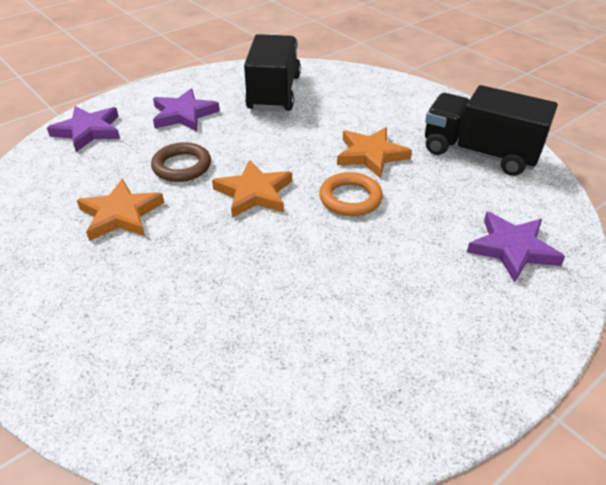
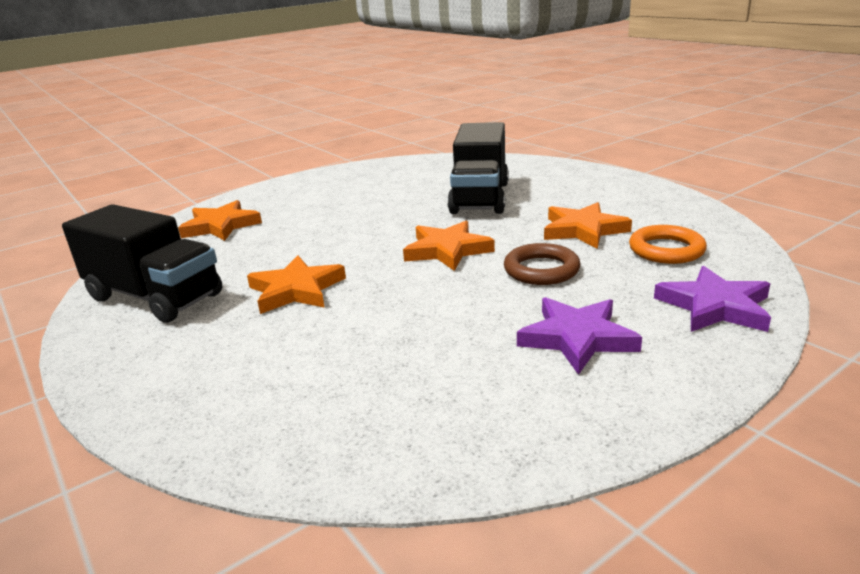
camera: 175 degrees left, 15 degrees down
black truck [244,34,301,111] -> black truck moved to [447,122,509,214]
orange ring [319,172,383,216] -> orange ring moved to [629,225,707,264]
purple star [467,212,565,282] -> orange star [178,200,262,241]

